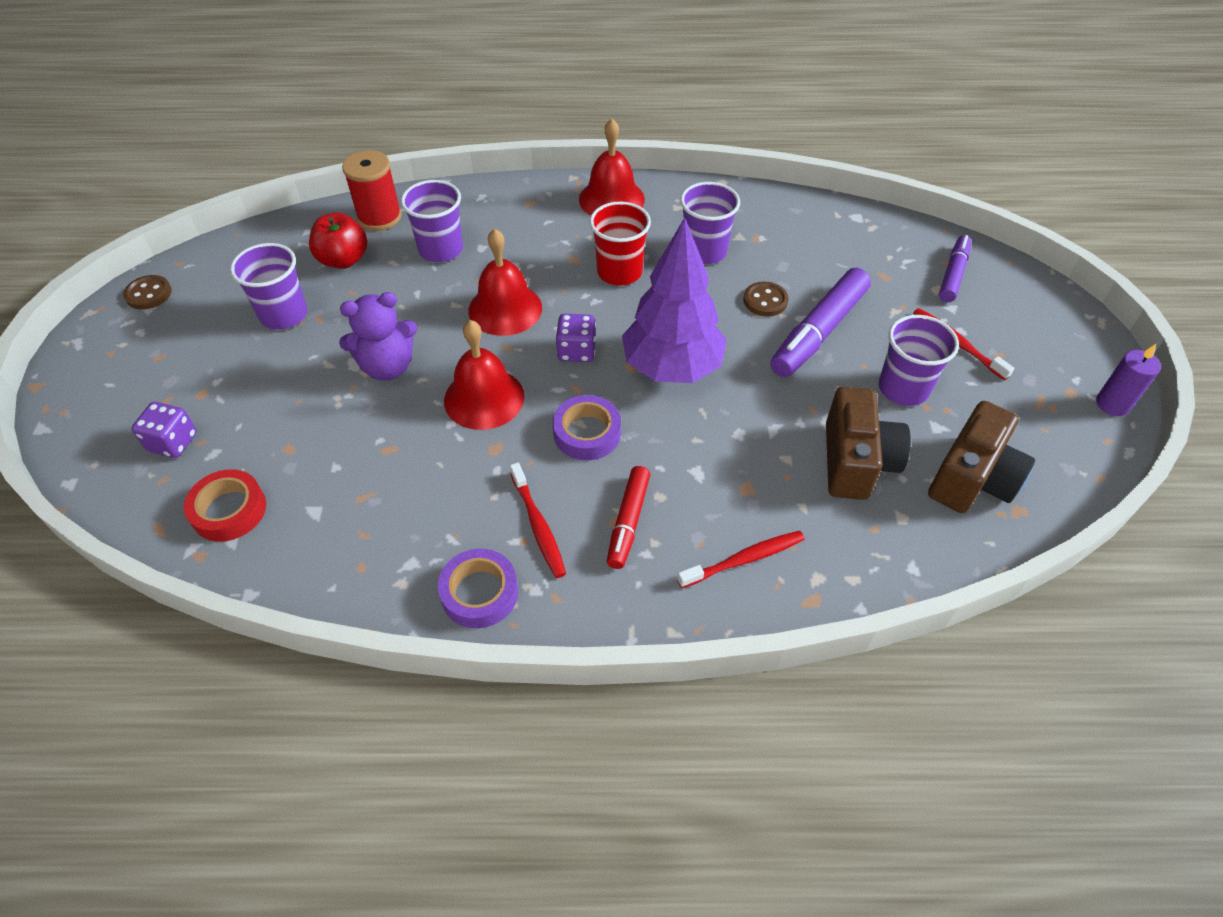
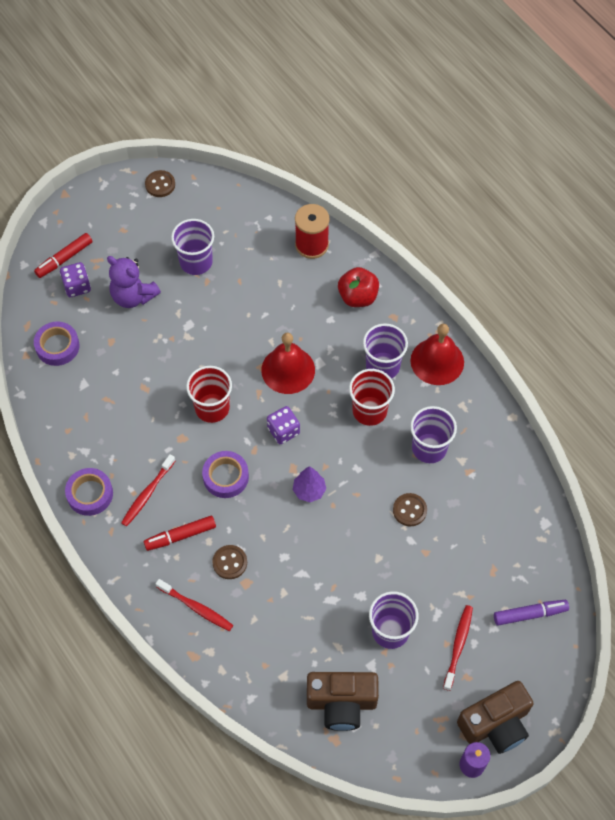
camera: 55 degrees right, 10 degrees up
red tape [184,469,266,542] -> purple tape [34,322,79,366]
red apple [309,212,367,269] -> red apple moved to [338,267,379,307]
purple teddy bear [339,292,418,381] -> purple teddy bear moved to [107,256,161,308]
purple cup [401,180,463,262] -> purple cup moved to [363,323,408,379]
red bell [444,320,524,430] -> red cup [186,366,232,423]
purple tree [622,217,727,383] -> purple tree [293,466,326,502], size x0.45
purple marker [770,268,871,377] -> none
brown camera [826,387,911,500] -> brown camera moved to [457,681,534,754]
none -> red marker [34,233,93,278]
none -> brown button [212,545,247,579]

